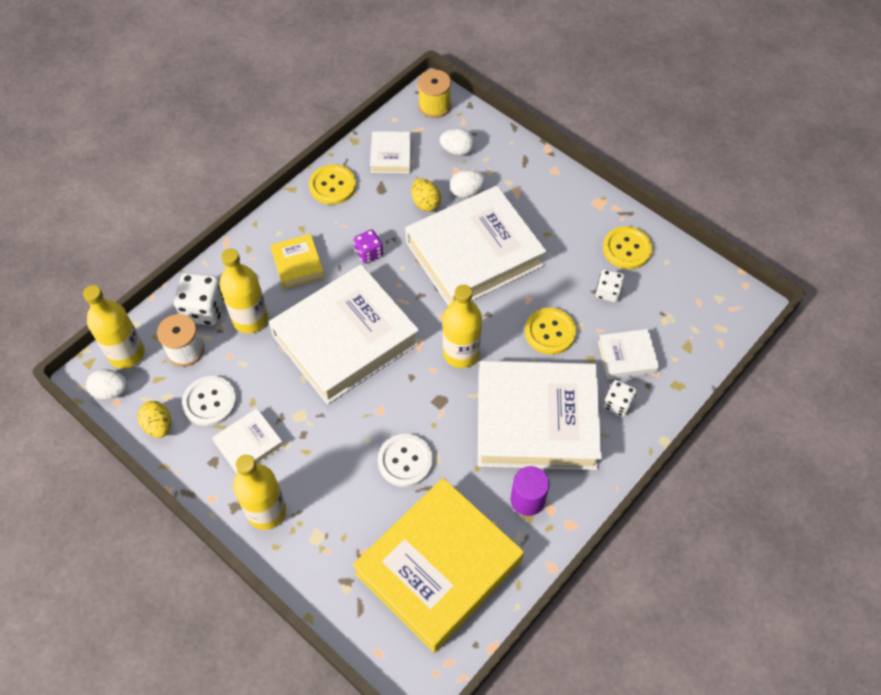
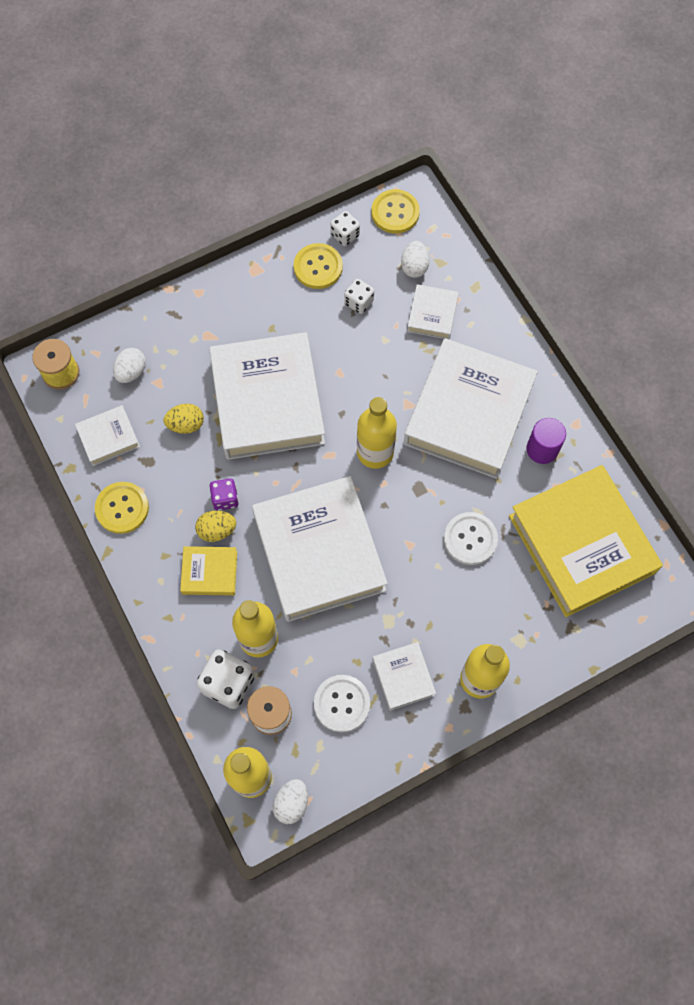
camera: 70 degrees left, 10 degrees up
yellow egg [137,401,171,438] -> yellow egg moved to [195,511,236,542]
white book [370,131,412,174] -> white book turned 45 degrees counterclockwise [75,405,140,466]
white egg [450,170,485,198] -> white egg moved to [401,241,429,278]
yellow button [525,308,576,355] -> yellow button moved to [371,189,420,234]
white dice [604,380,637,417] -> white dice moved to [330,211,360,246]

